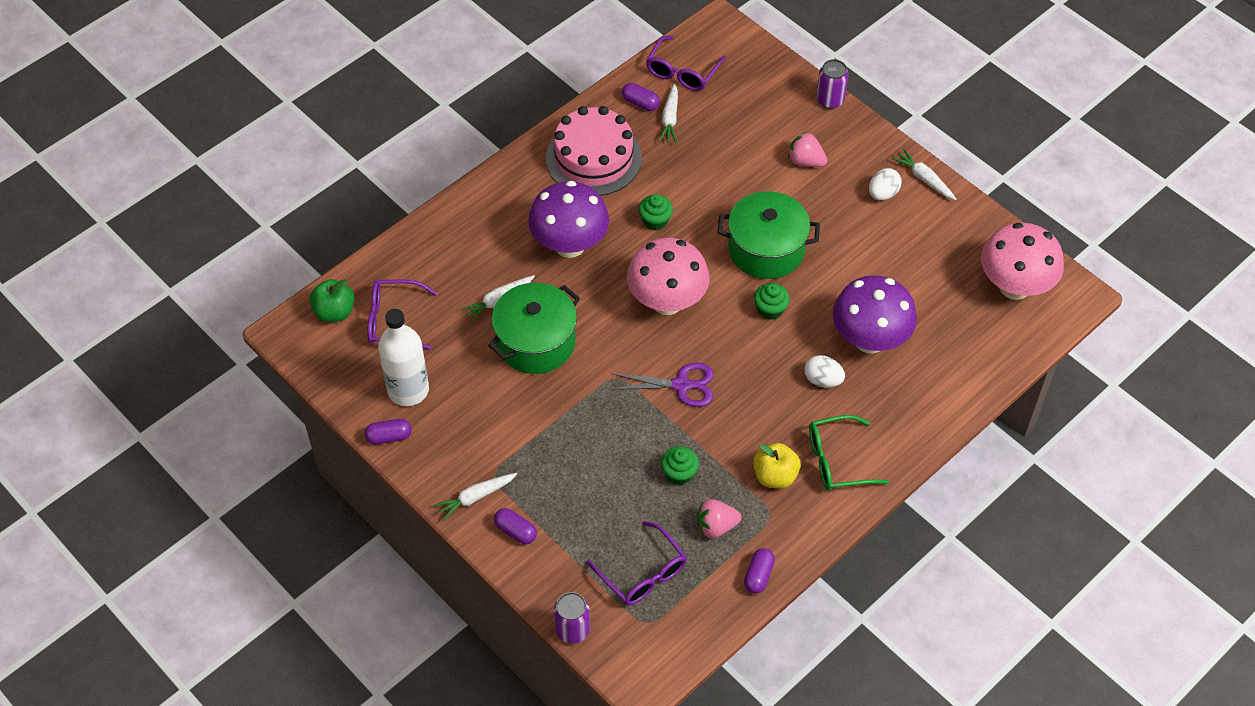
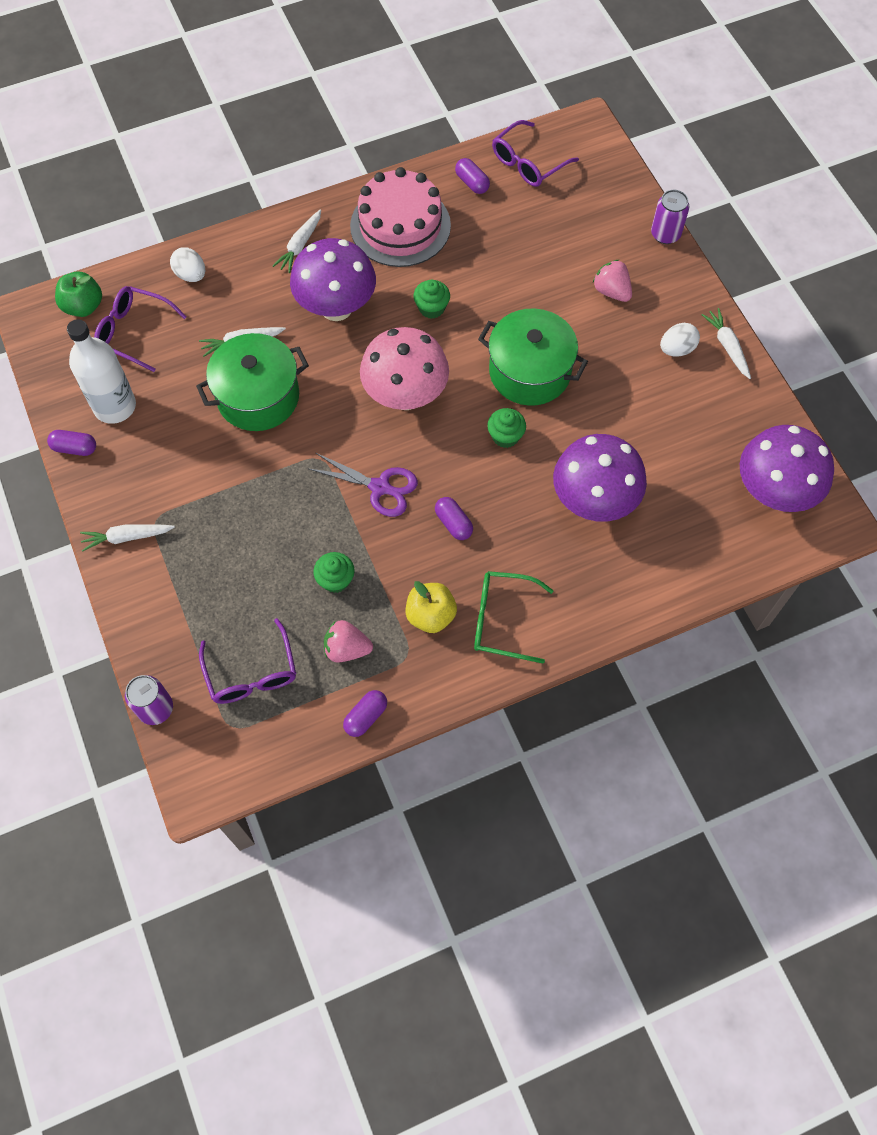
camera: 20 degrees right, 10 degrees up
purple capsule [494,508,537,544] -> purple capsule moved to [435,497,473,540]
white carrot [659,83,678,143] -> white carrot moved to [273,209,321,273]
white egg [805,355,845,388] -> white egg moved to [170,247,205,282]
pink mushroom [981,223,1064,300] -> purple mushroom [740,425,834,512]

